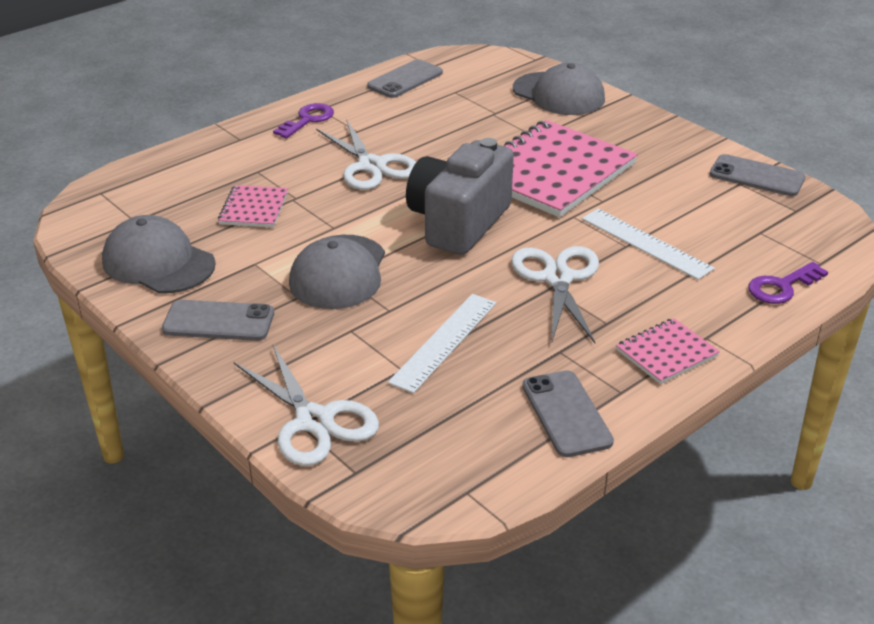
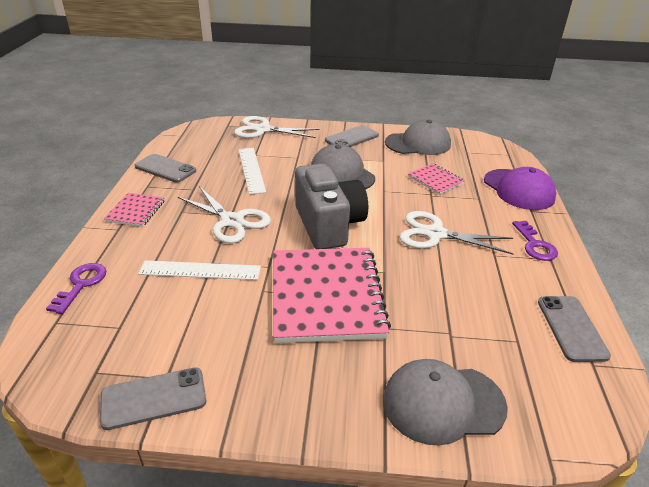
camera: 135 degrees right, 0 degrees up
none -> purple cap [484,167,556,210]

